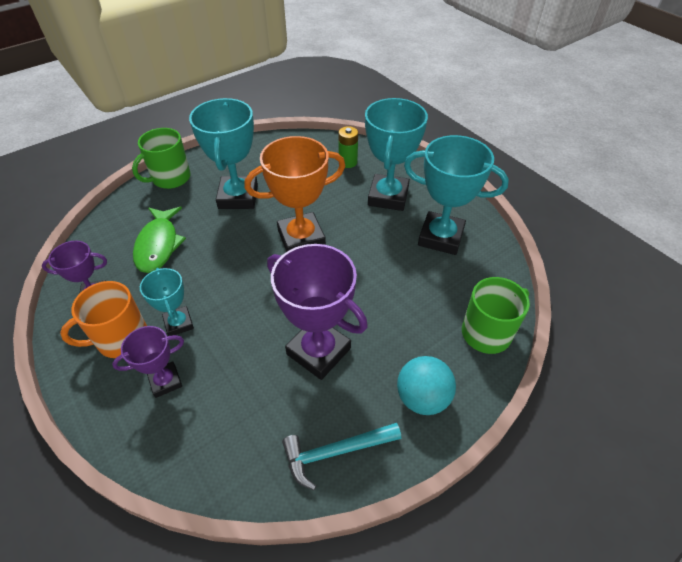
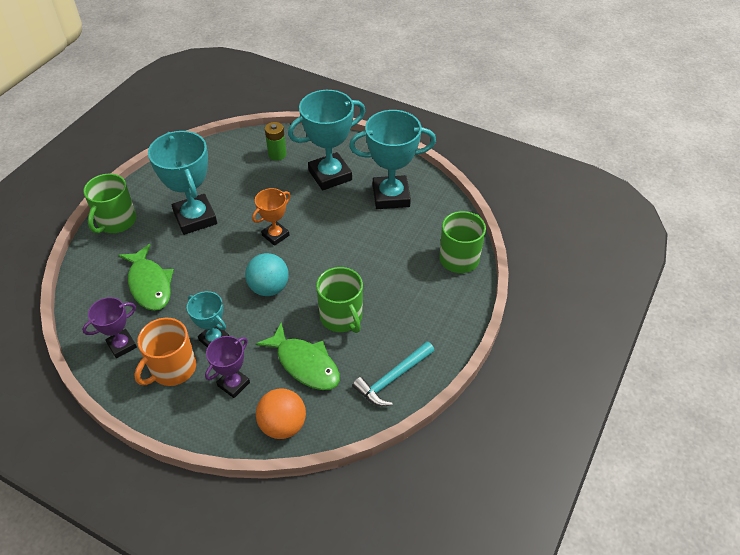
camera: 25 degrees left, 0 degrees up
orange trophy [244,136,345,252] -> orange trophy [252,188,291,246], size x0.56
purple trophy [267,244,368,380] -> green mug [316,267,363,333]
turquoise trophy [365,98,428,211] -> turquoise trophy turned 75 degrees clockwise [288,90,365,190]
turquoise ball [397,356,456,415] -> turquoise ball moved to [245,253,289,296]
none -> green fish [255,322,340,390]
none -> orange ball [256,388,306,439]

